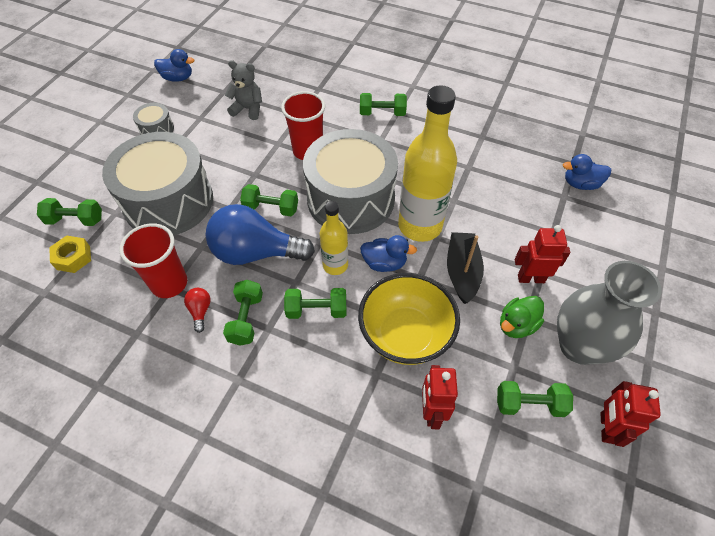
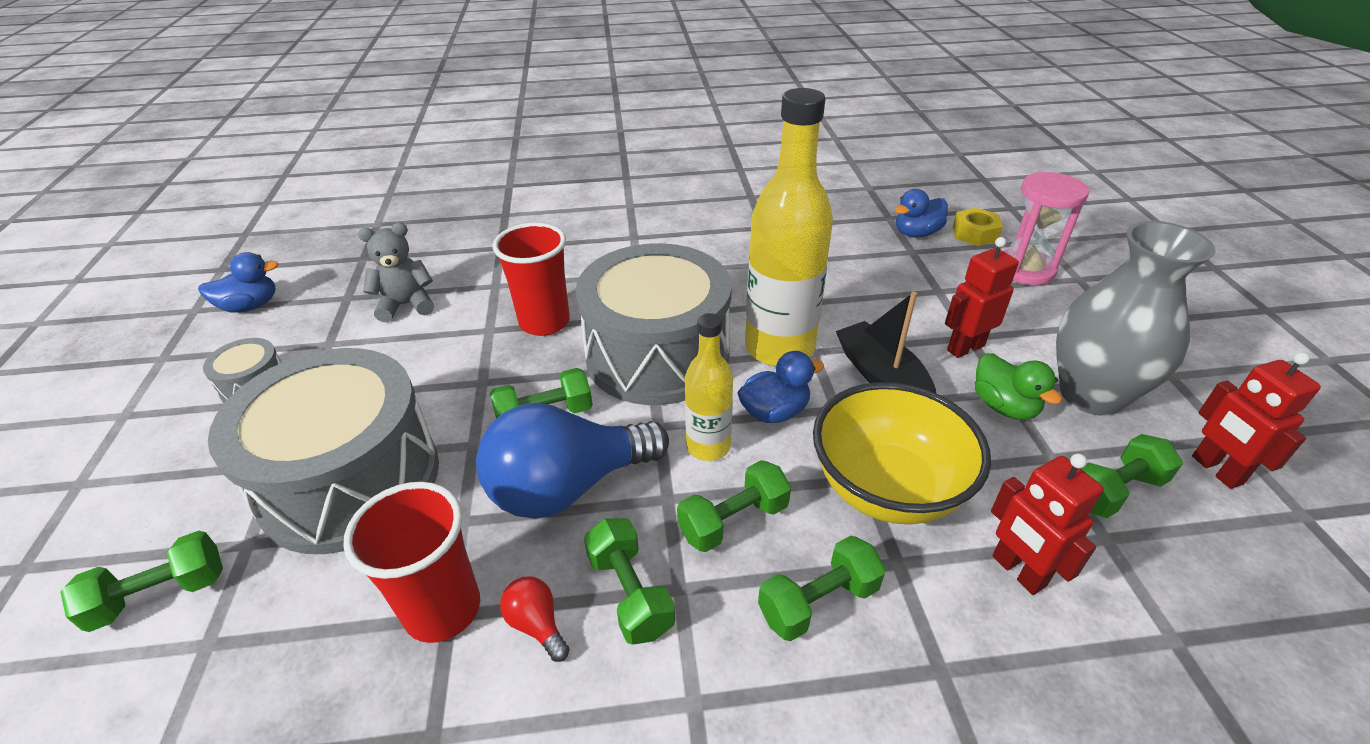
camera: 30 degrees left, 15 degrees down
yellow nut [49,235,91,273] -> yellow nut moved to [953,208,1003,246]
green dumbbell [360,93,407,116] -> green dumbbell moved to [758,536,886,641]
green duck [500,296,544,338] -> green duck turned 45 degrees counterclockwise [975,353,1062,420]
none -> pink hourglass [1004,172,1089,285]

